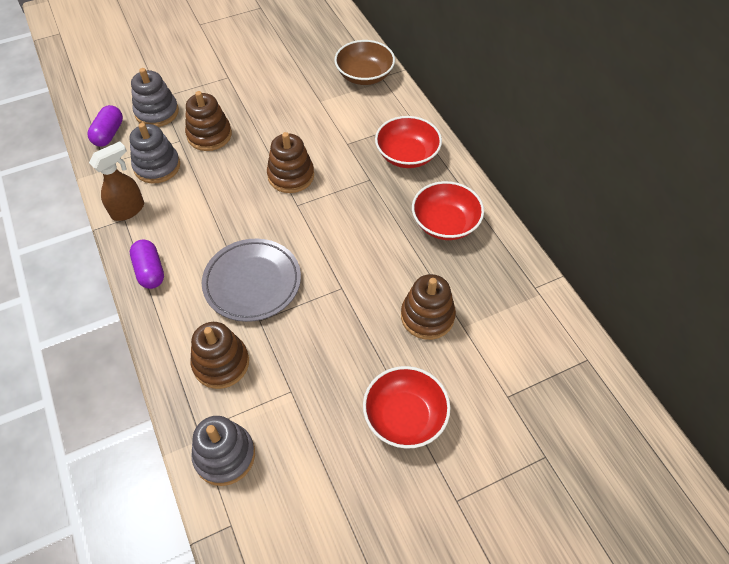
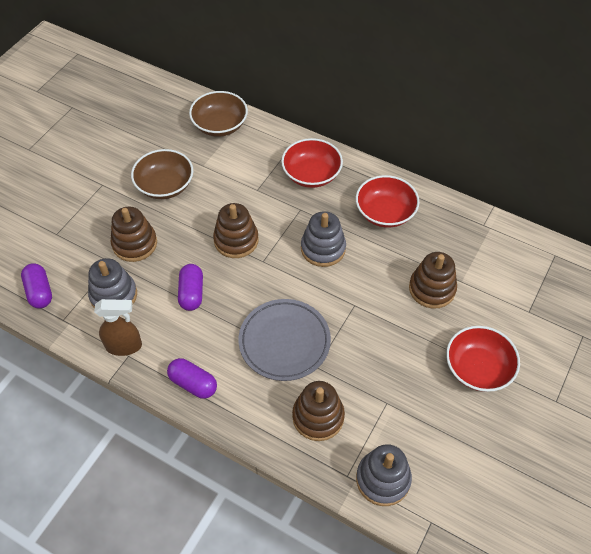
camera: 35 degrees left, 0 degrees up
brown spray bottle [89,141,144,221] -> brown spray bottle turned 75 degrees clockwise [94,299,142,356]
grey stacking toy [131,68,179,127] -> grey stacking toy moved to [301,211,346,267]
none -> brown bowl [131,149,193,199]
none -> purple capsule [178,264,203,311]

